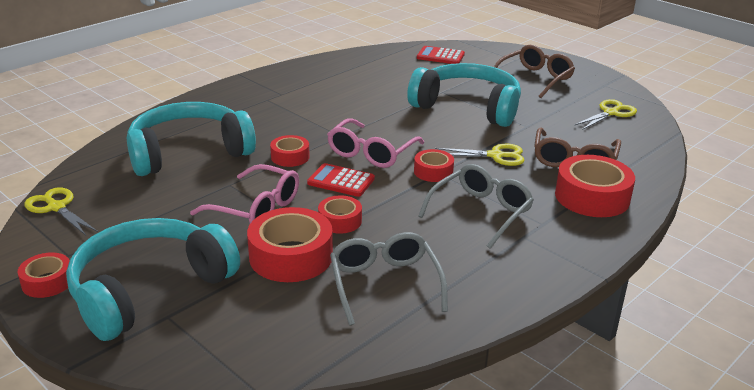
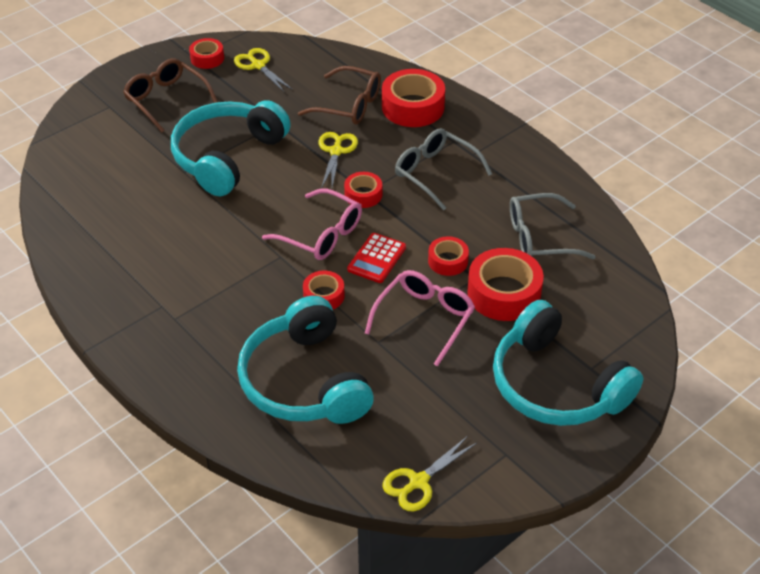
camera: 85 degrees left, 15 degrees up
red tape [17,252,70,298] -> red tape moved to [189,38,224,69]
red calculator [417,46,465,64] -> none

